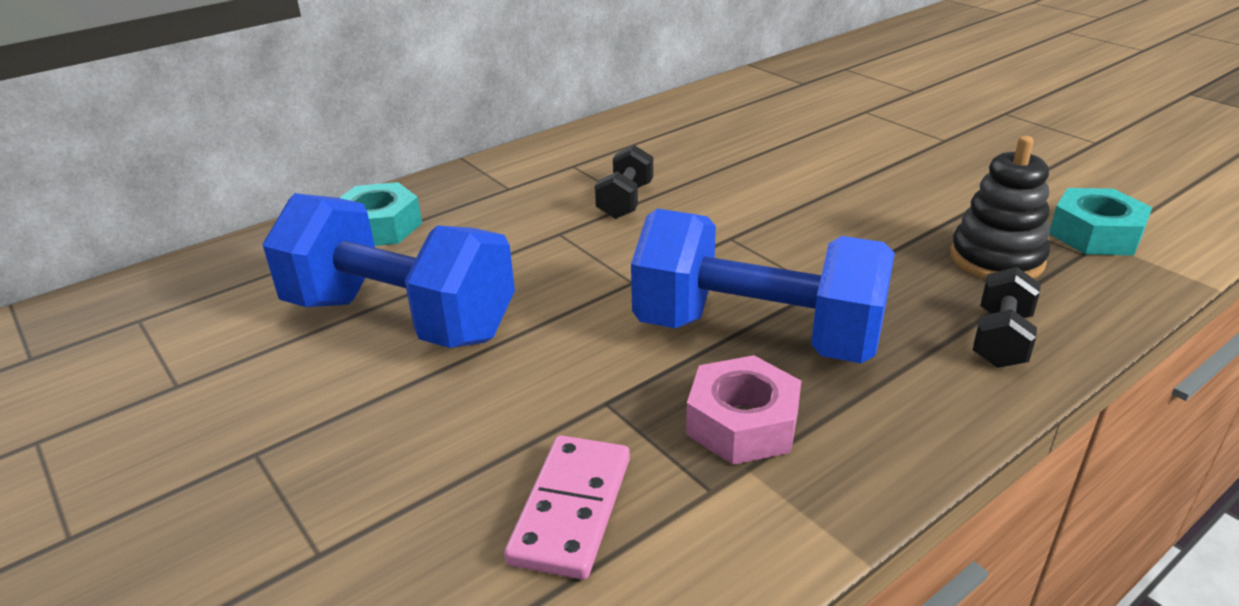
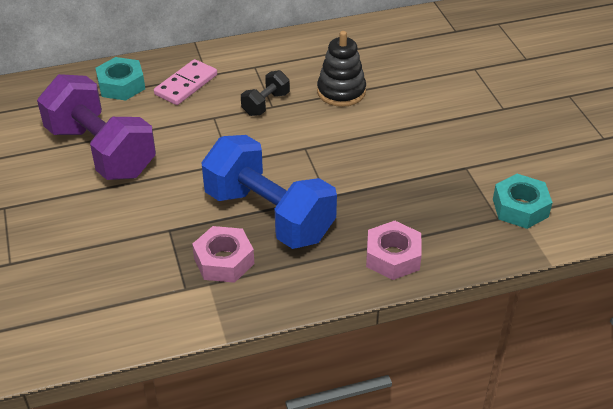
camera: 20 degrees right, 10 degrees up
blue dumbbell [262,193,515,348] -> purple dumbbell [37,74,156,180]
pink domino [504,435,630,580] -> pink domino moved to [154,59,217,105]
black stacking toy [950,136,1050,279] -> black stacking toy moved to [317,31,366,107]
black dumbbell [973,267,1041,368] -> pink nut [366,221,422,280]

